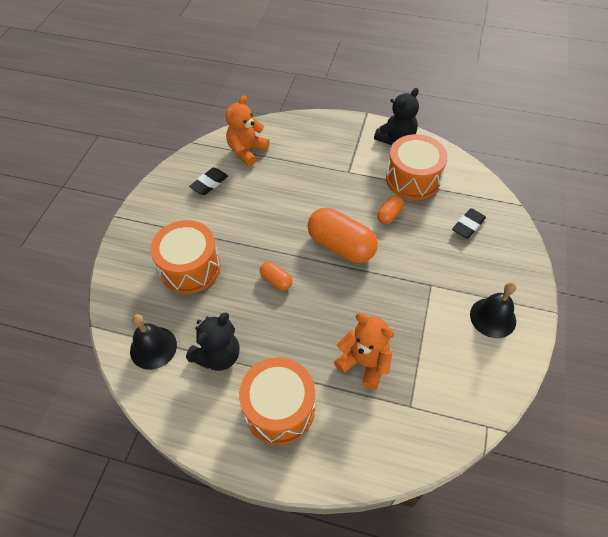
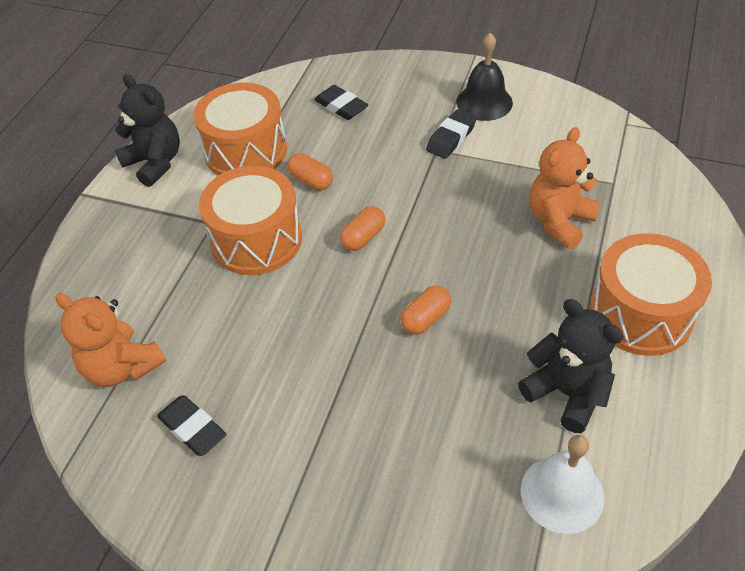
camera: 85 degrees left, 5 degrees down
black bell [130,314,177,370] -> white bell [521,435,605,534]
orange drum [150,220,221,294] -> orange drum moved to [199,166,302,275]
orange capsule [307,208,378,263] -> orange capsule [340,206,386,251], size x0.48
none -> black eraser [426,109,477,159]

